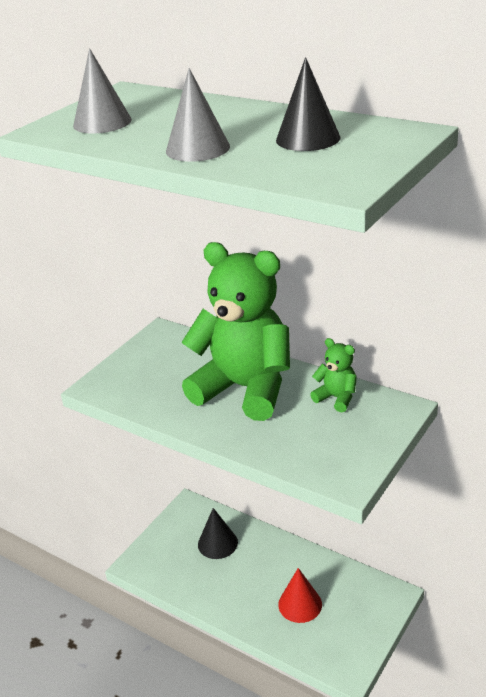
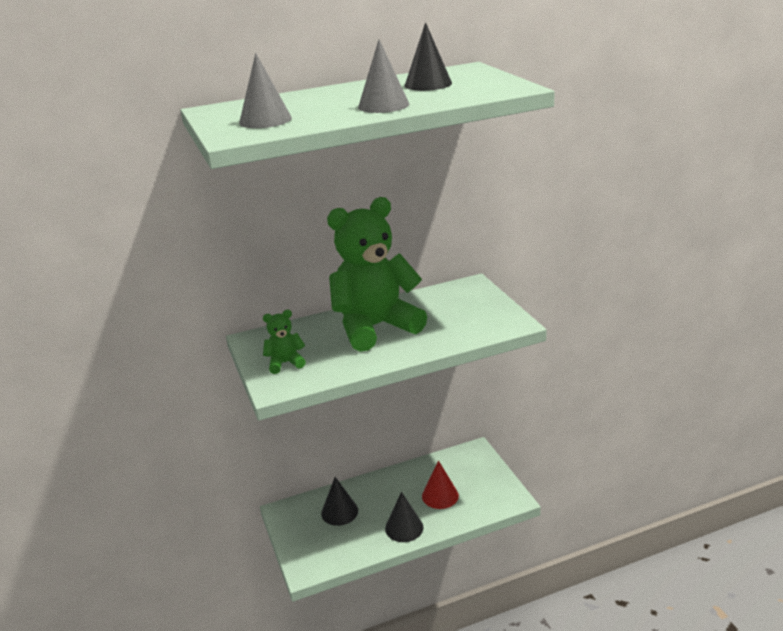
camera: 55 degrees left, 5 degrees down
green teddy bear [310,338,357,412] -> green teddy bear moved to [263,310,306,374]
none -> black cone [385,492,424,542]

